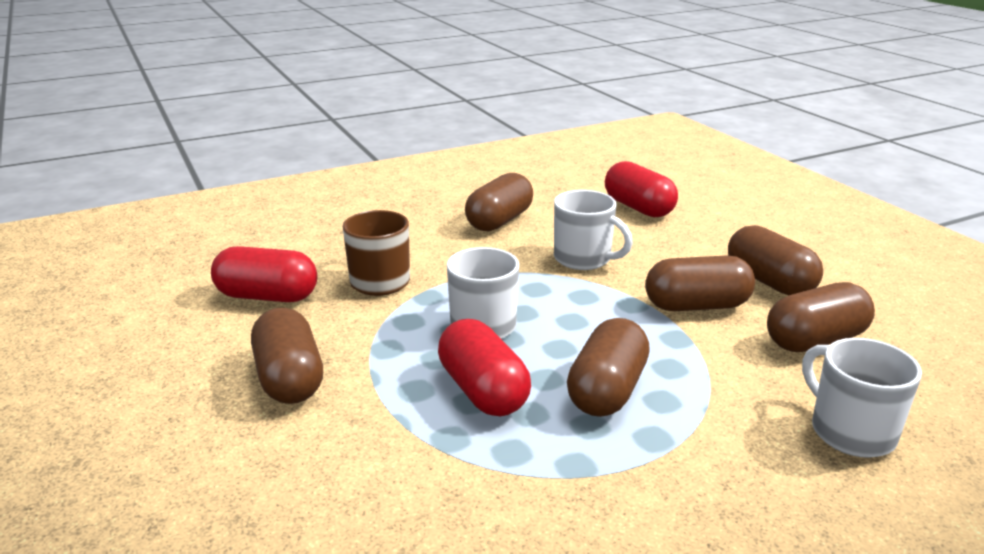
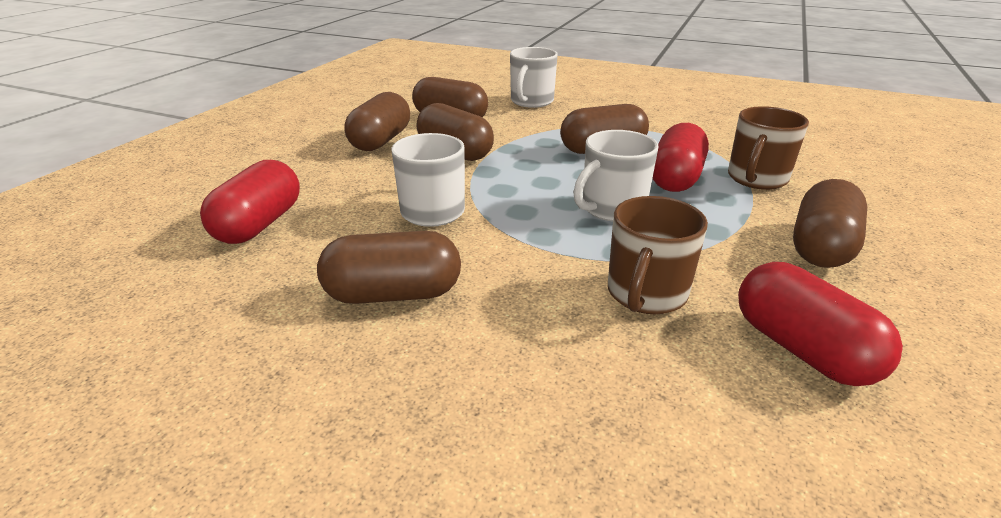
camera: 130 degrees left, 5 degrees up
none -> brown mug [728,106,809,190]

